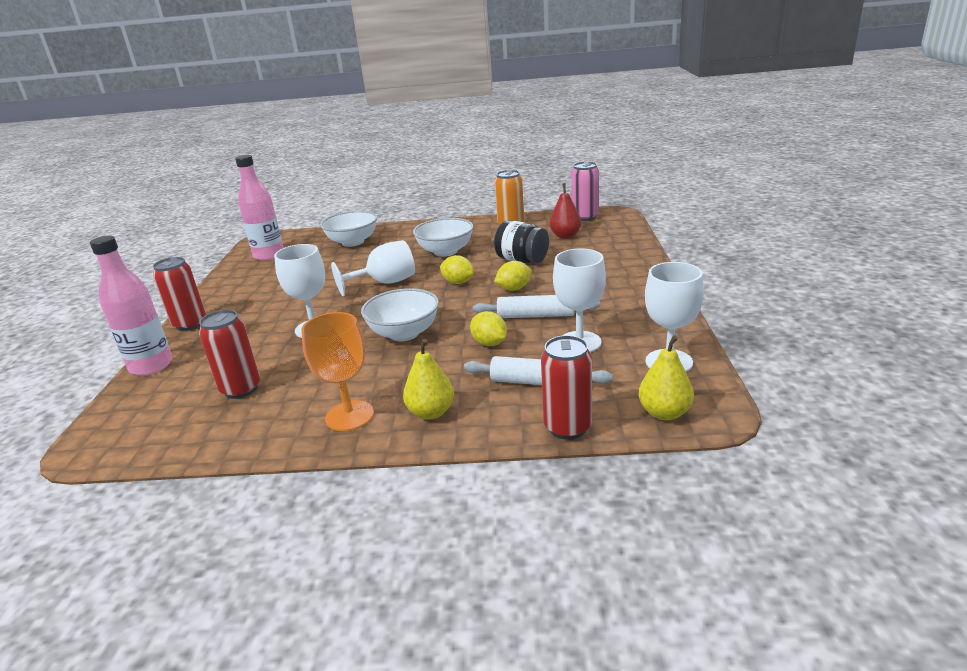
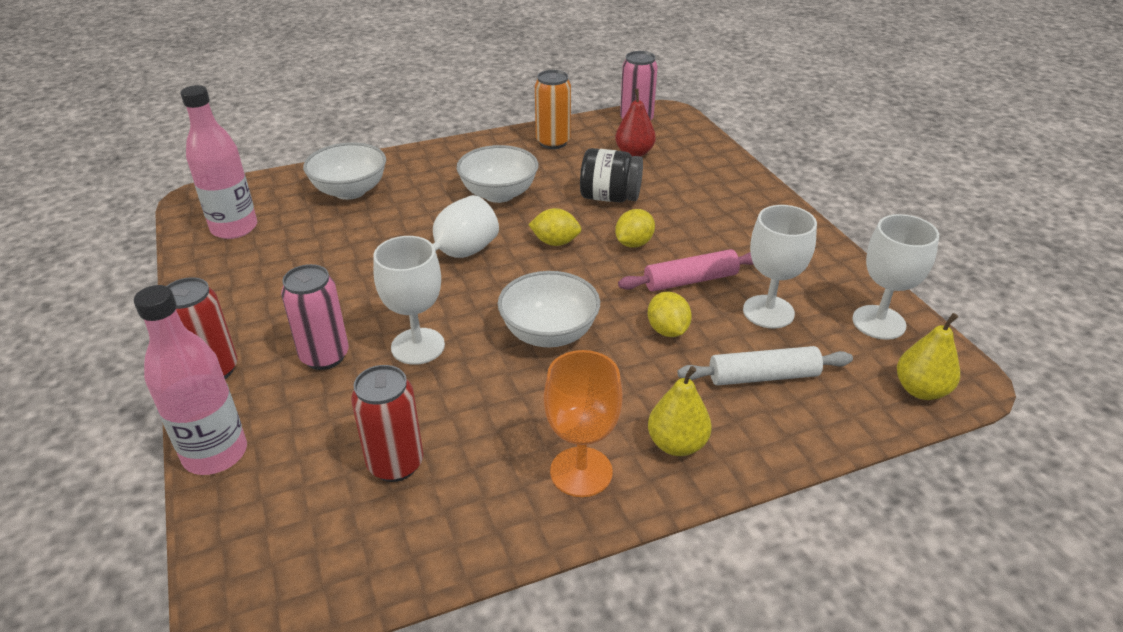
camera: 25 degrees left, 10 degrees up
yellow lemon [470,311,507,346] -> yellow lemon turned 45 degrees clockwise [648,292,692,337]
white rolling pin [473,295,600,318] -> pink rolling pin [618,249,753,292]
red can [541,335,592,440] -> none
none -> pink can [281,264,349,370]

